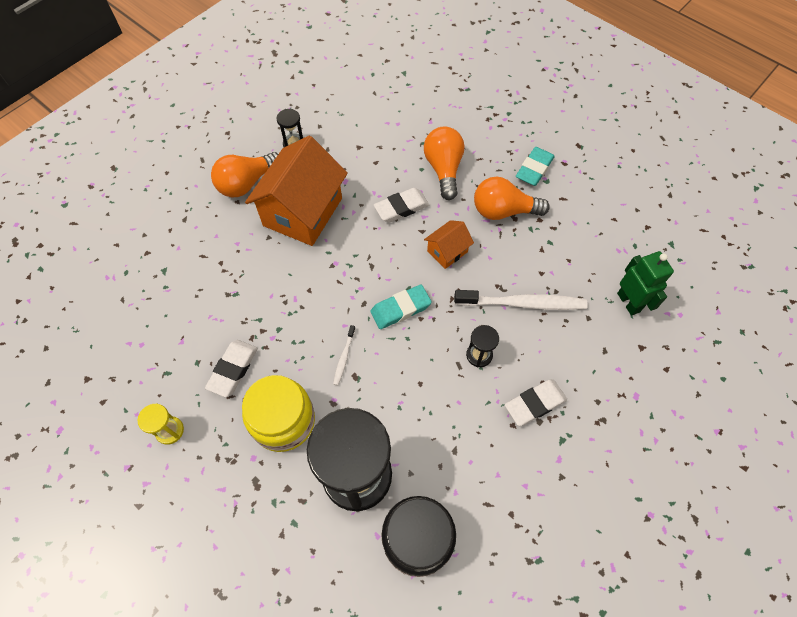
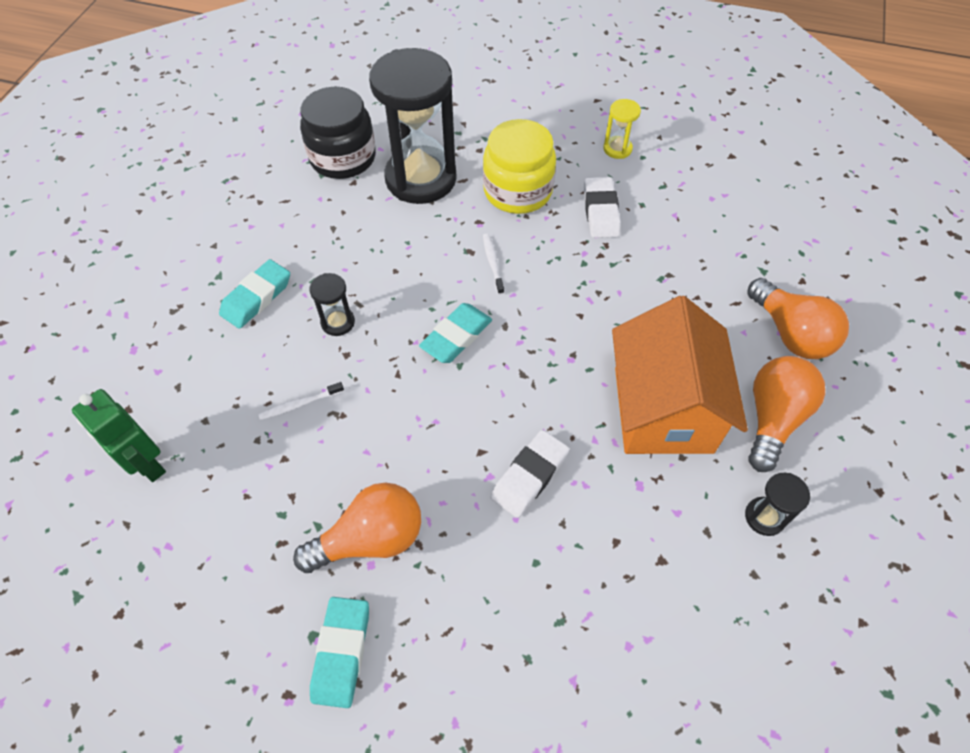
camera: 155 degrees right, 5 degrees down
orange light bulb [424,126,465,200] -> orange light bulb moved to [747,278,849,359]
orange house [424,220,474,269] -> none
white toothbrush [454,290,588,310] -> white toothbrush [258,382,344,420], size x0.46
white eraser [505,379,567,426] -> turquoise eraser [219,259,290,329]

